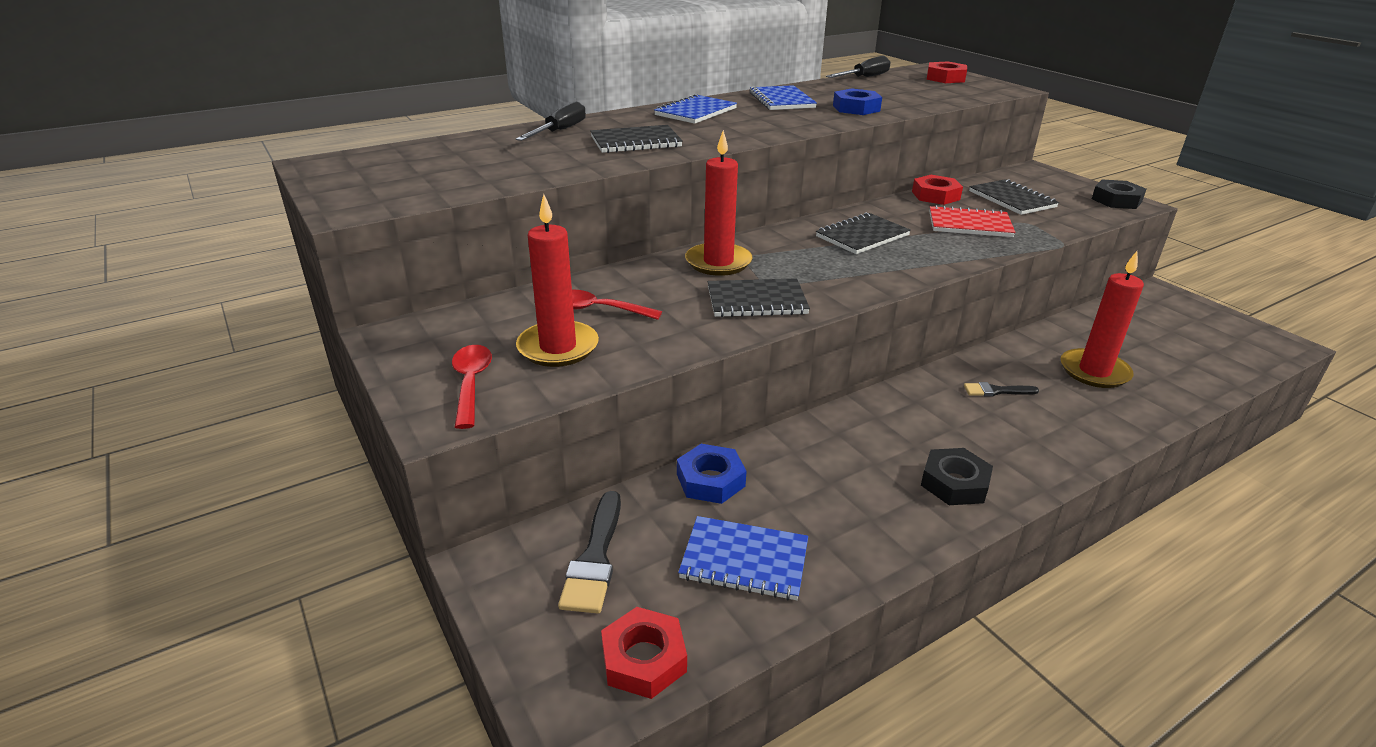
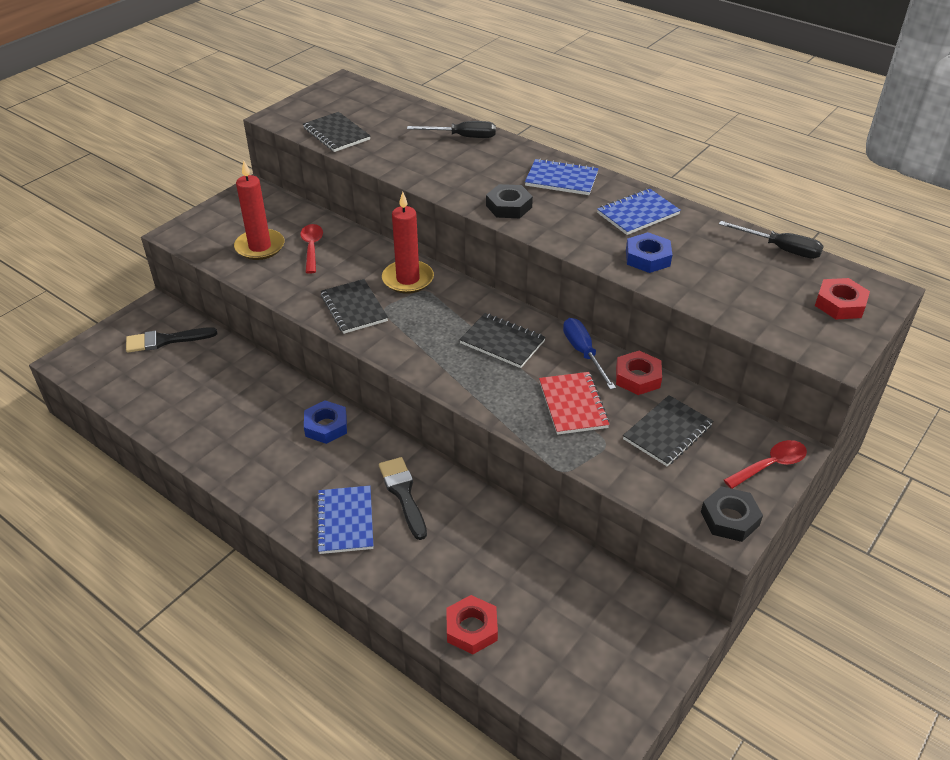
camera: 70 degrees right, 10 degrees up
red spoon [452,345,492,429] -> red spoon moved to [724,440,807,489]
black notebook [590,125,683,153] -> black notebook moved to [303,112,370,152]
red nut [601,607,687,699] -> red nut moved to [446,595,498,654]
blue nut [677,444,747,504] -> blue nut moved to [304,401,347,444]
blue notebook [678,516,808,600] -> blue notebook moved to [316,486,373,554]
black nut [921,448,993,505] -> black nut moved to [486,184,533,218]
black brush [964,382,1039,396] -> black brush [379,457,427,540], size x1.69
red candle [1061,251,1144,388] -> none
none -> blue screwdriver [563,318,616,390]

